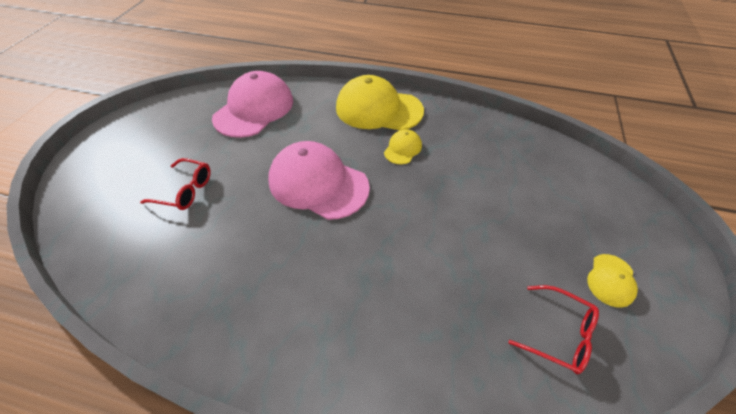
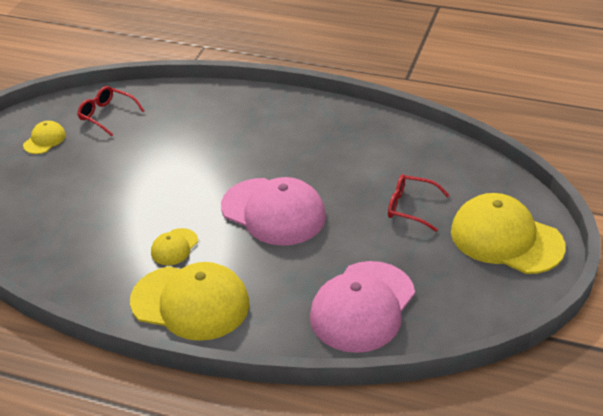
camera: 175 degrees left, 10 degrees down
none -> yellow cap [451,193,566,274]

